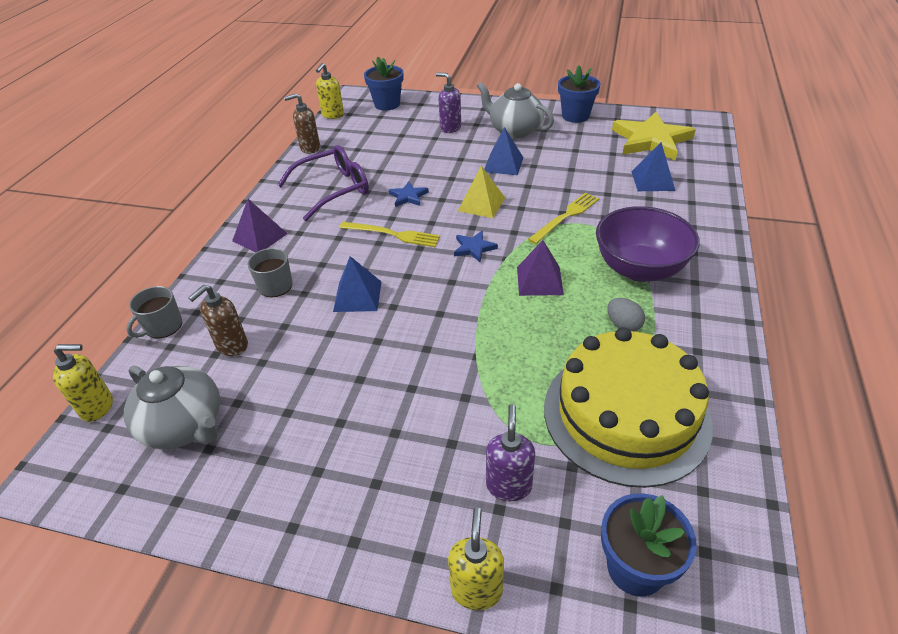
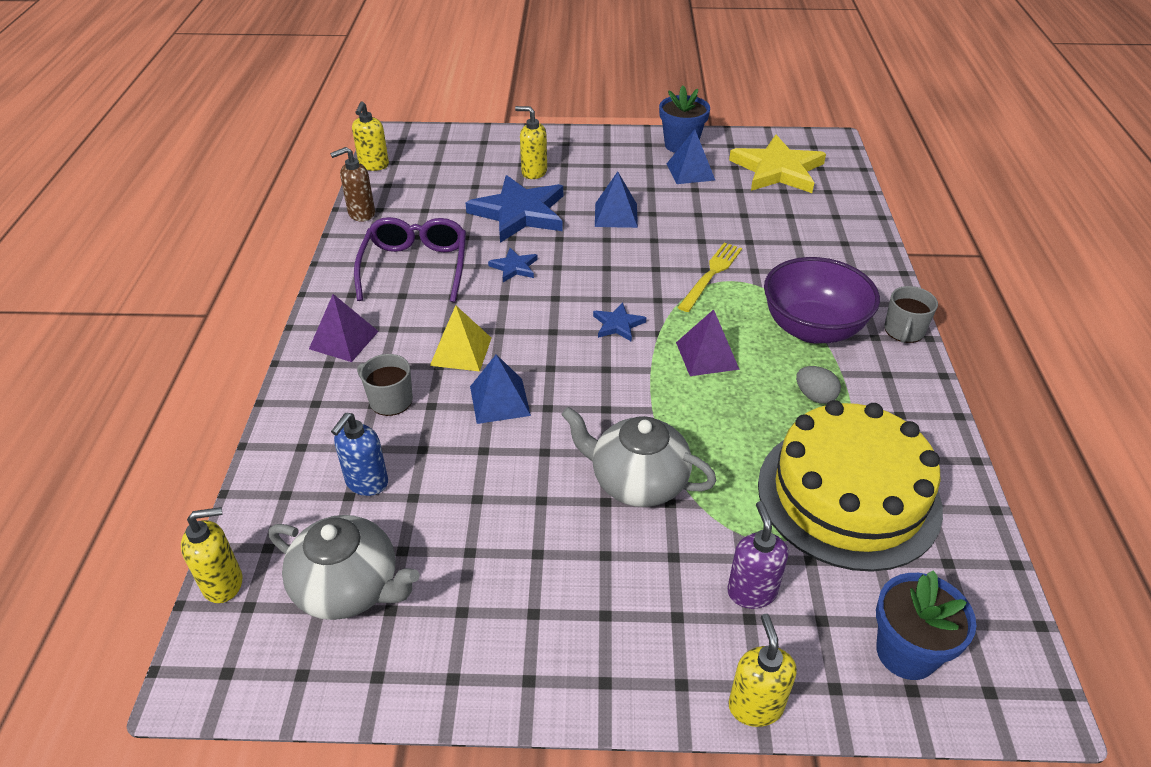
camera: 15 degrees left, 0 degrees up
grey mug [126,286,182,339] -> grey mug moved to [885,286,938,343]
brown soap dispenser [188,285,248,356] -> blue soap dispenser [331,413,388,496]
purple glasses [277,145,369,221] -> purple glasses turned 45 degrees counterclockwise [354,217,466,303]
yellow fork [339,222,440,247] -> none
blue flower pot [364,57,403,111] -> none
purple soap dispenser [436,72,461,133] -> yellow soap dispenser [515,106,547,179]
yellow pyramid [458,166,505,218] -> yellow pyramid moved to [430,305,491,371]
grey teapot [477,82,554,138] -> grey teapot moved to [561,407,717,507]
blue pyramid [632,142,675,191] -> blue pyramid moved to [666,129,715,184]
none -> blue star [466,175,563,243]

